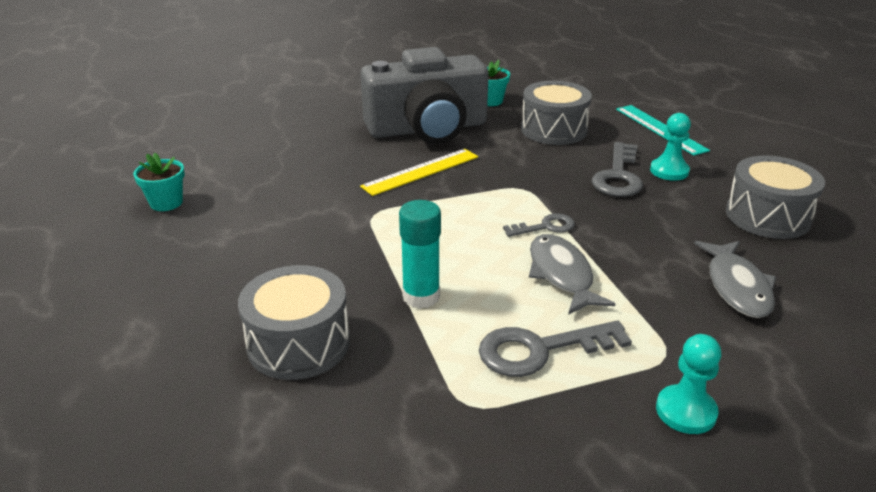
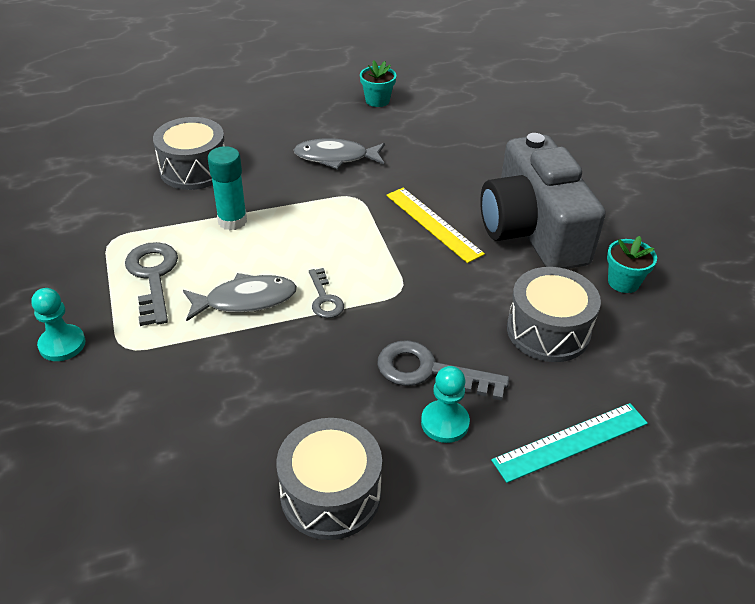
camera: 90 degrees right, 10 degrees up
grey fish [694,241,776,318] -> grey fish moved to [294,138,385,169]

